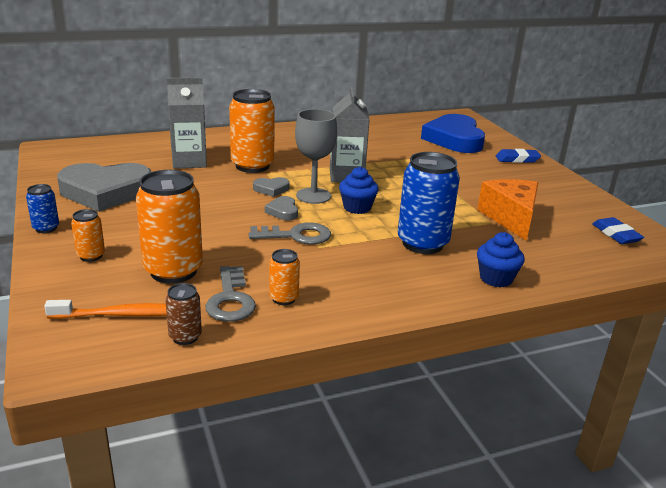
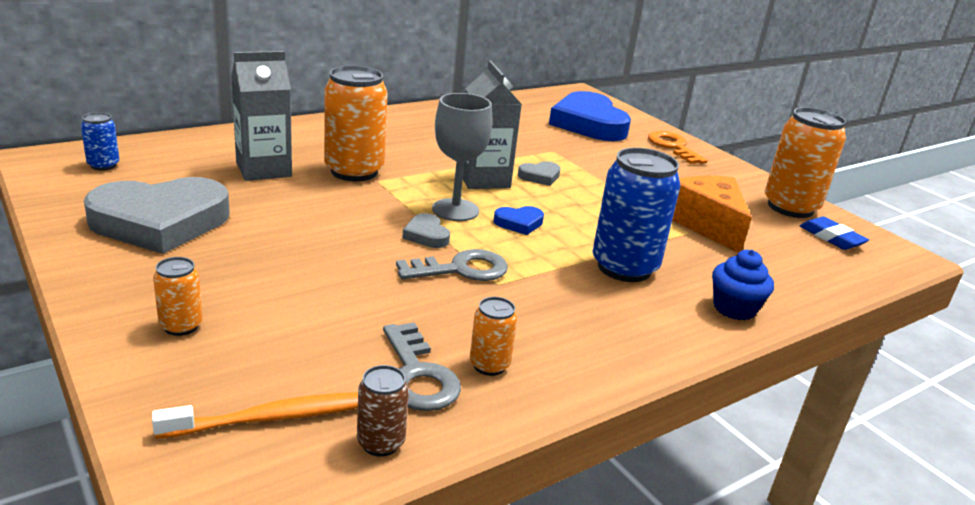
camera: 15 degrees left, 0 degrees up
blue can [26,184,59,233] -> blue can moved to [81,112,120,171]
orange can [136,170,203,284] -> orange can moved to [765,107,846,218]
grey heart [253,177,290,197] -> grey heart moved to [518,161,561,186]
blue cupcake [339,167,379,214] -> blue heart [493,206,544,235]
blue eraser [496,149,541,163] -> orange key [648,131,707,164]

